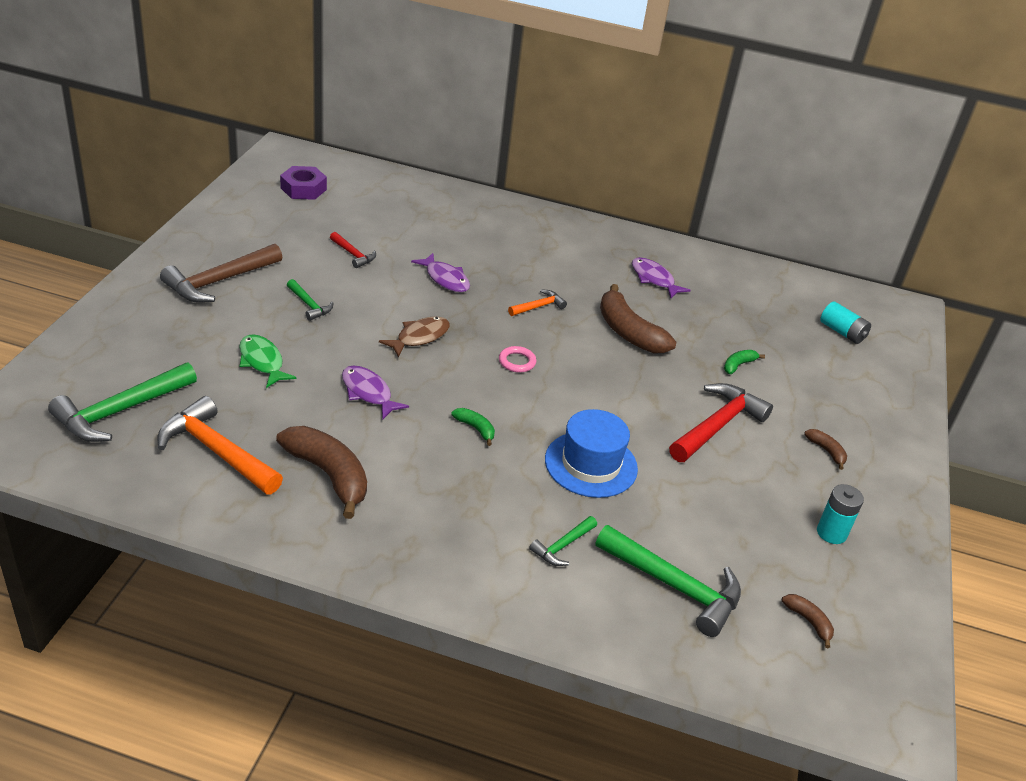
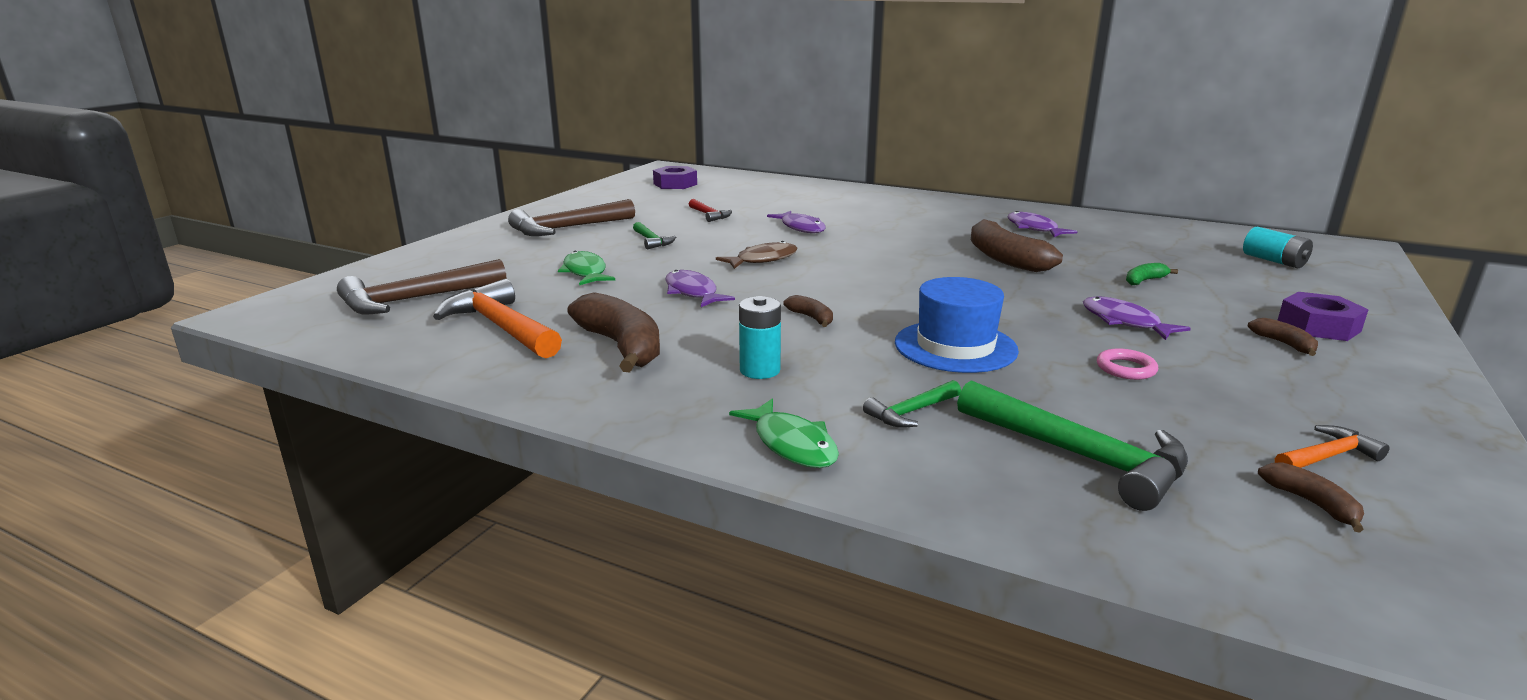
camera: 15 degrees right, 15 degrees down
green hammer [48,362,197,442] -> brown hammer [337,259,506,314]
green banana [451,408,495,446] -> brown banana [783,295,833,327]
pink ring [499,346,536,373] -> pink ring moved to [1097,348,1158,380]
orange hammer [508,290,567,316] -> orange hammer moved to [1275,425,1390,468]
red hammer [669,383,773,462] -> purple fish [1083,296,1191,340]
turquoise battery [817,484,864,544] -> turquoise battery moved to [739,296,781,379]
none -> green fish [729,399,839,468]
none -> purple nut [1278,292,1369,341]

